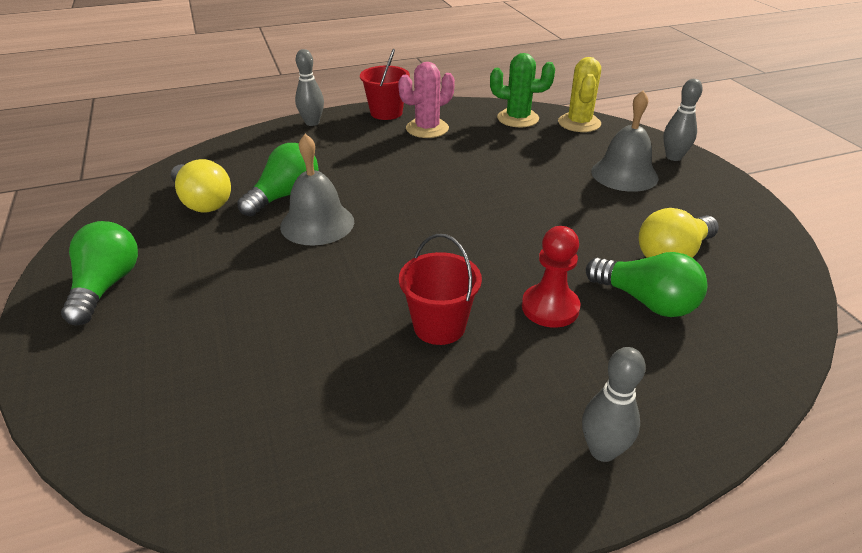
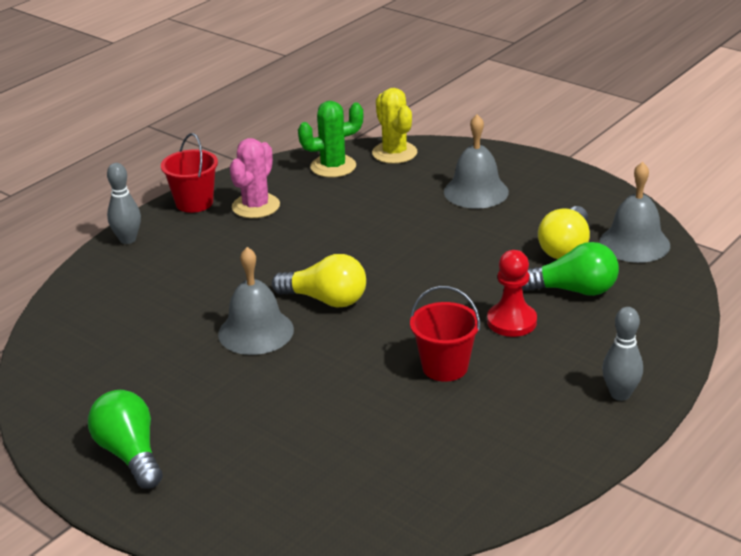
camera: 30 degrees left, 5 degrees down
yellow light bulb [171,159,231,213] -> yellow light bulb moved to [272,254,366,308]
green light bulb [237,143,318,217] -> none
grey bowling pin [663,79,703,161] -> none
none -> grey bell [599,162,670,263]

